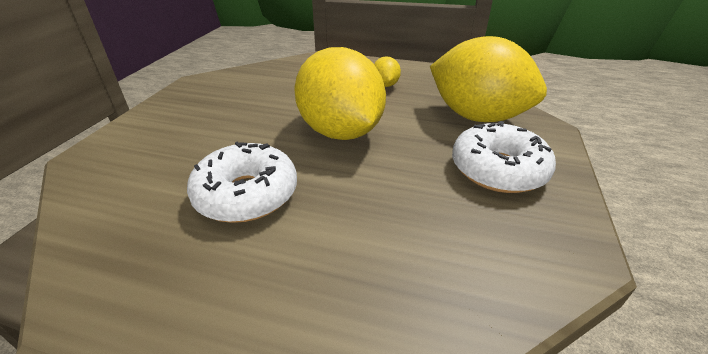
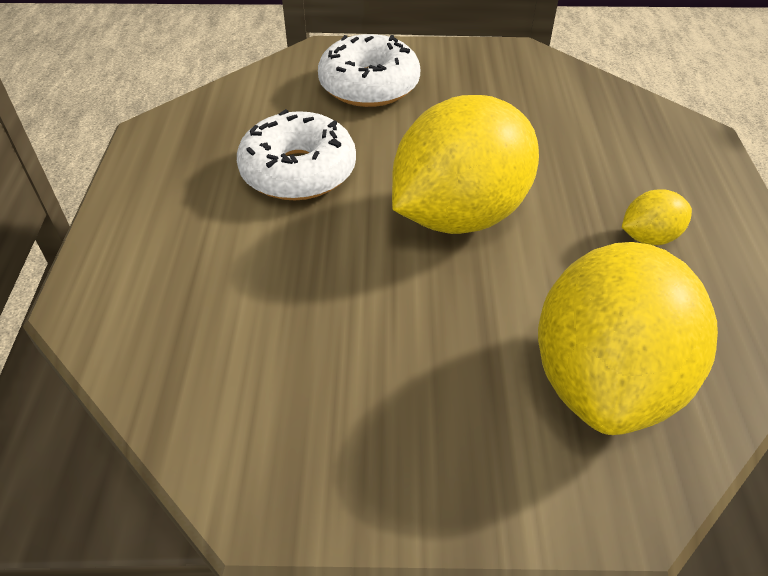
camera: 75 degrees right, 10 degrees up
white donut [452,121,556,193] -> white donut moved to [318,34,420,107]

